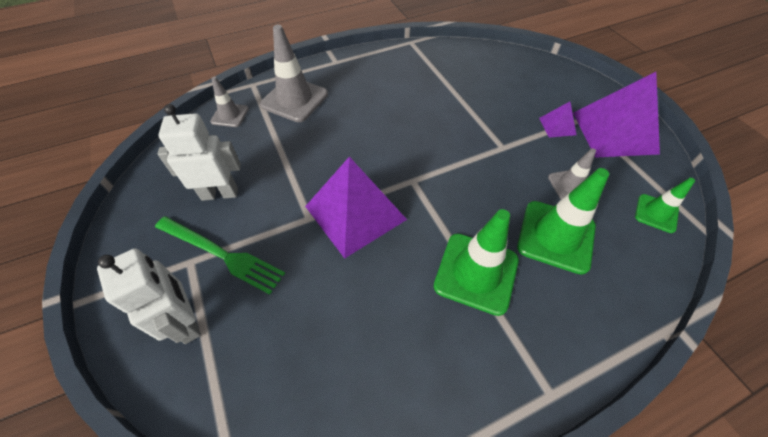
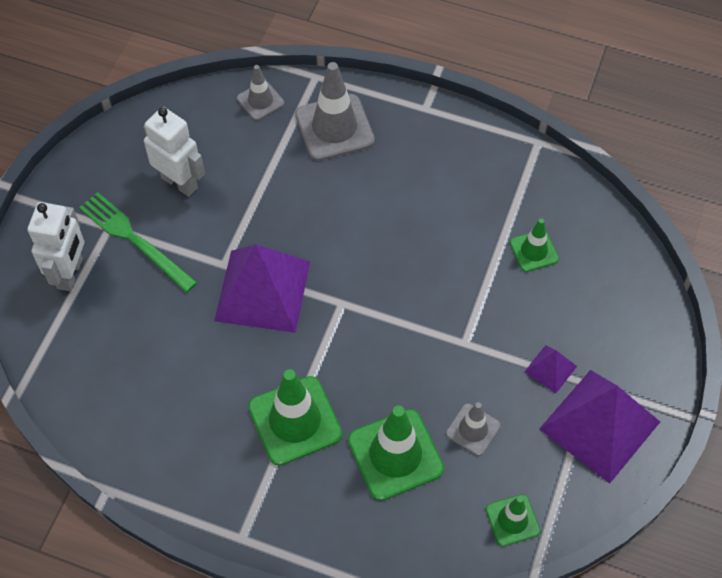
camera: 45 degrees right, 5 degrees up
green fork [155,216,285,294] -> green fork turned 150 degrees clockwise [79,192,197,293]
none -> green traffic cone [510,218,559,272]

